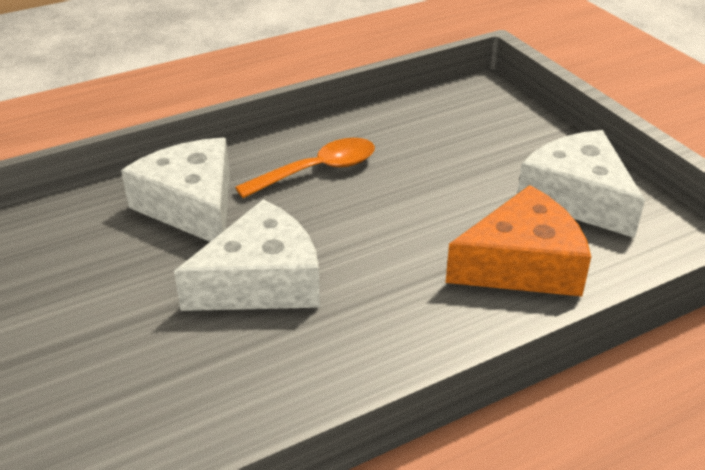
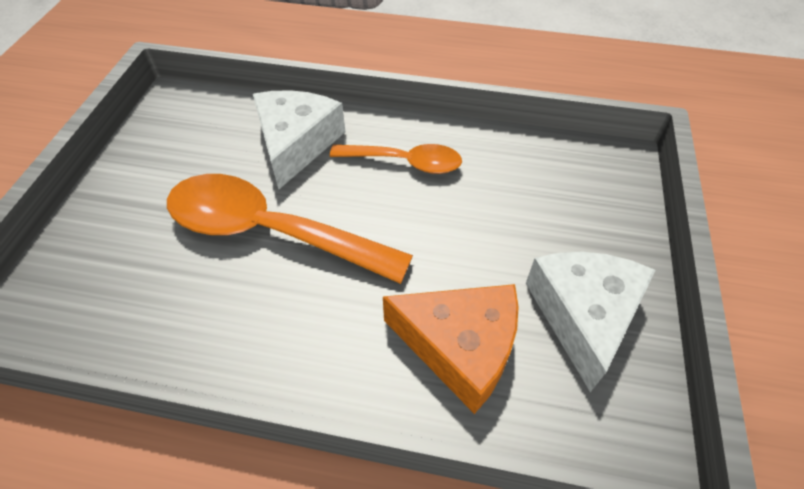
camera: 40 degrees right, 15 degrees up
white cheese [174,199,320,311] -> orange spoon [167,174,413,284]

